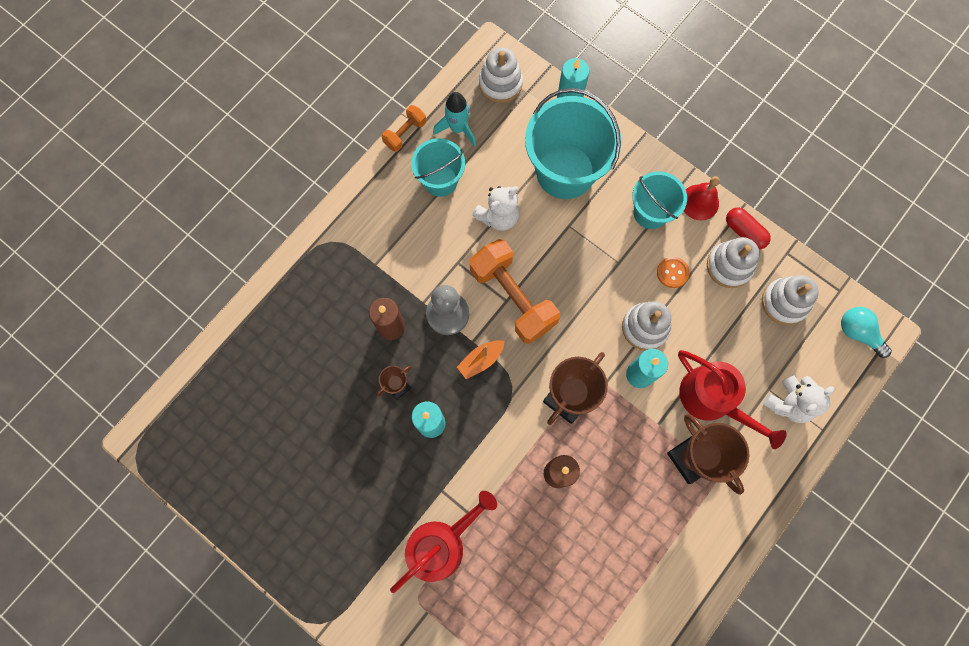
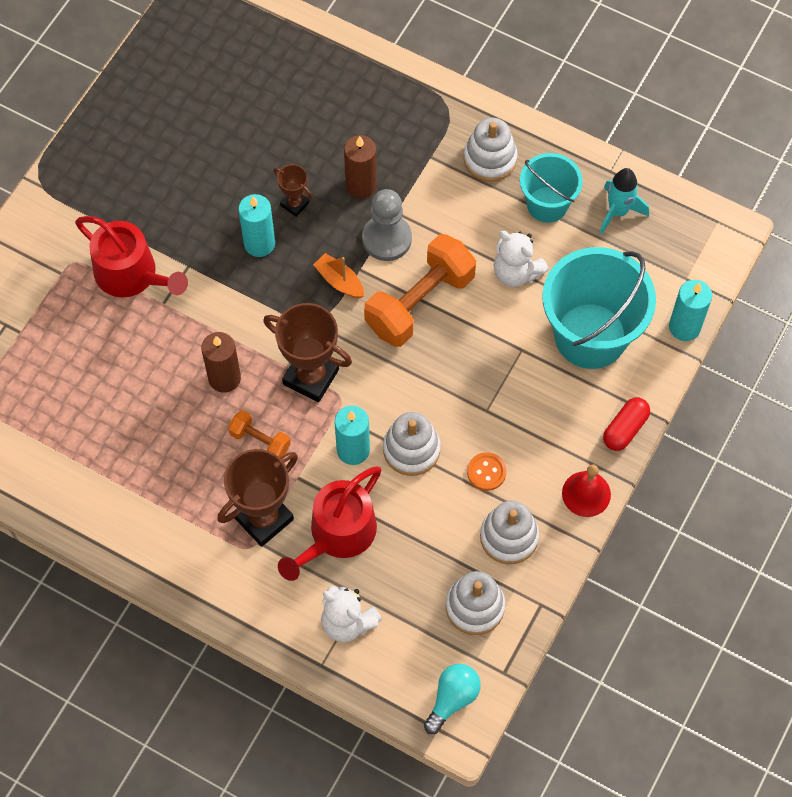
camera: 80 degrees right, 10 degrees down
orange dumbbell [382,105,426,152] -> orange dumbbell moved to [228,410,291,458]
white stacking toy [479,47,523,103] -> white stacking toy moved to [464,118,518,182]
turquoise bucket [632,171,687,229] -> none
red capsule [726,208,771,249] -> red capsule moved to [603,397,650,451]

